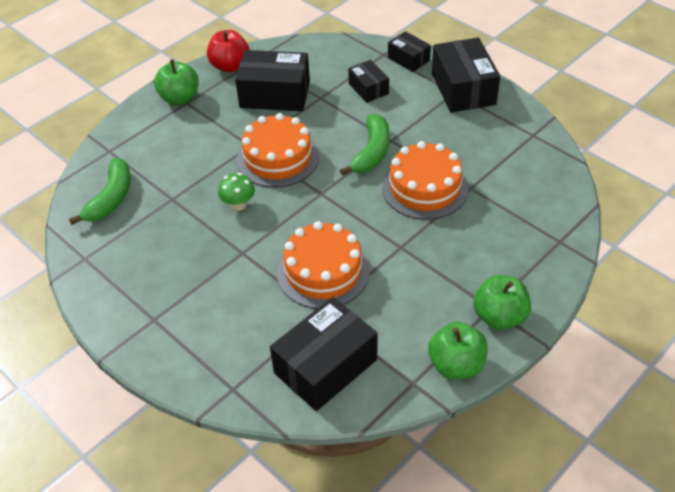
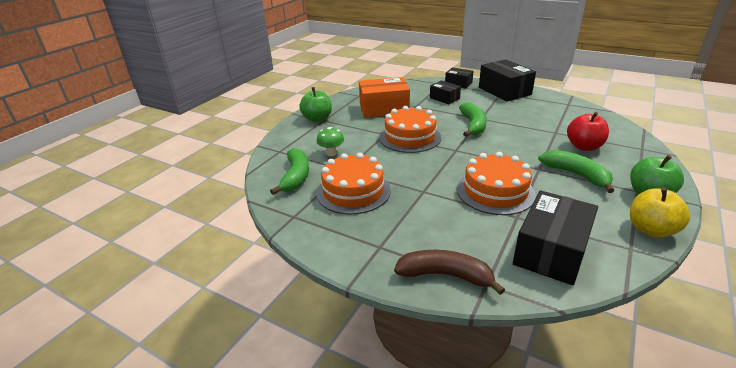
camera: 15 degrees left, 15 degrees down
red apple [207,30,249,72] -> red apple moved to [567,112,609,151]
green mushroom [218,173,255,211] -> green mushroom moved to [317,127,344,156]
black box [235,50,310,111] -> orange box [359,77,410,118]
orange cake [382,141,468,220] -> orange cake moved to [316,153,391,214]
green apple [428,322,488,379] -> yellow apple [630,187,690,238]
none -> brown banana [394,250,505,295]
none -> green banana [538,150,614,193]

